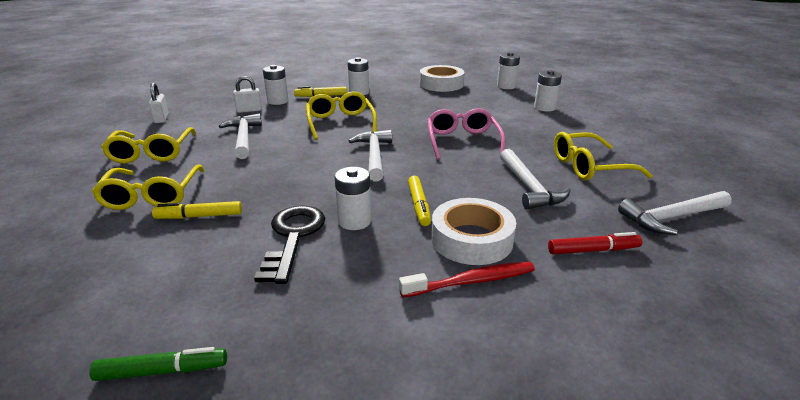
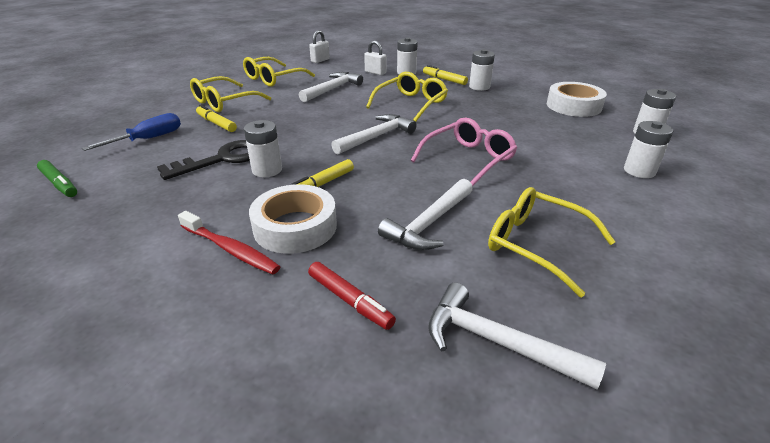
camera: 50 degrees right, 5 degrees up
none -> blue screwdriver [82,113,181,151]

